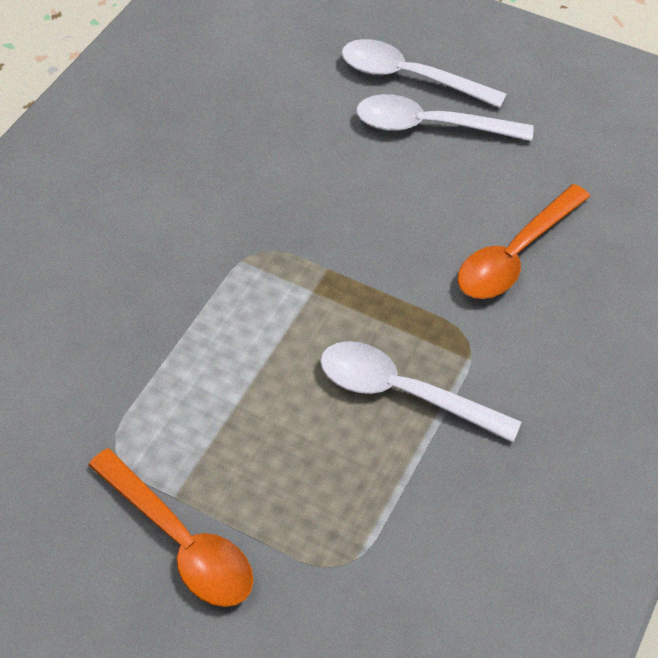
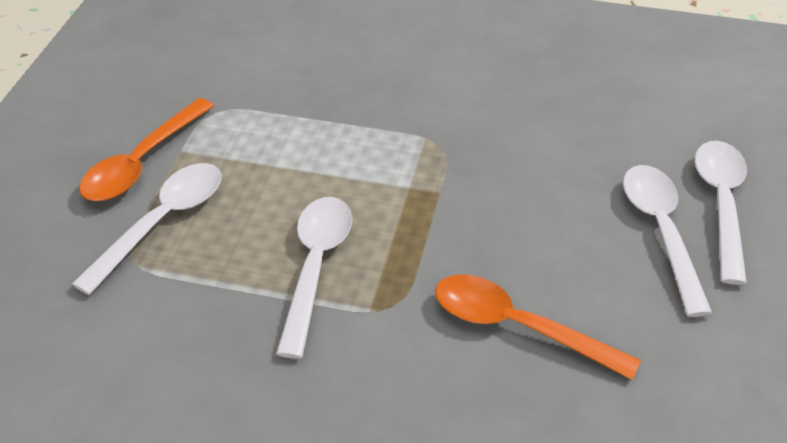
camera: 75 degrees right, 10 degrees down
none -> white spoon [72,163,222,295]

